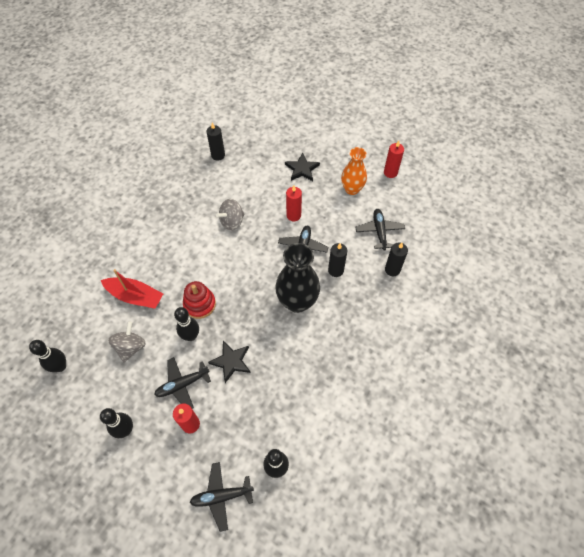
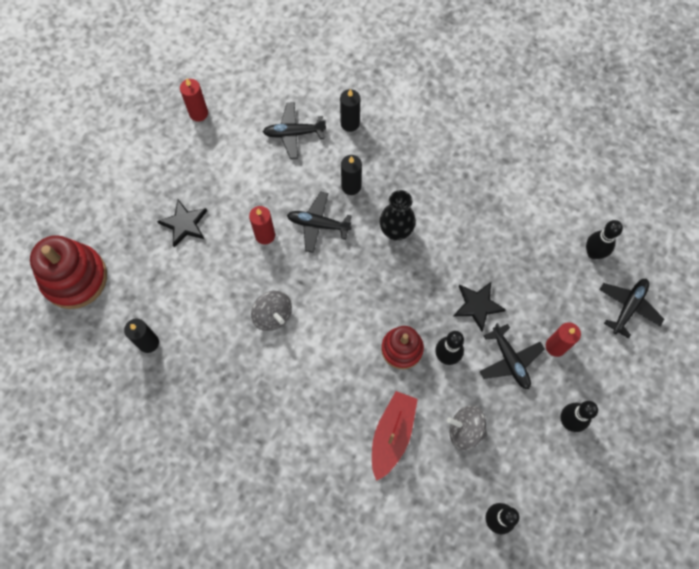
camera: 90 degrees left, 10 degrees up
black plane [190,462,254,532] -> black plane turned 135 degrees counterclockwise [599,279,664,339]
black vase [275,243,320,313] -> black vase [380,190,416,241], size x0.66
orange vase [341,147,367,195] -> none
none -> red stacking toy [30,235,107,309]

